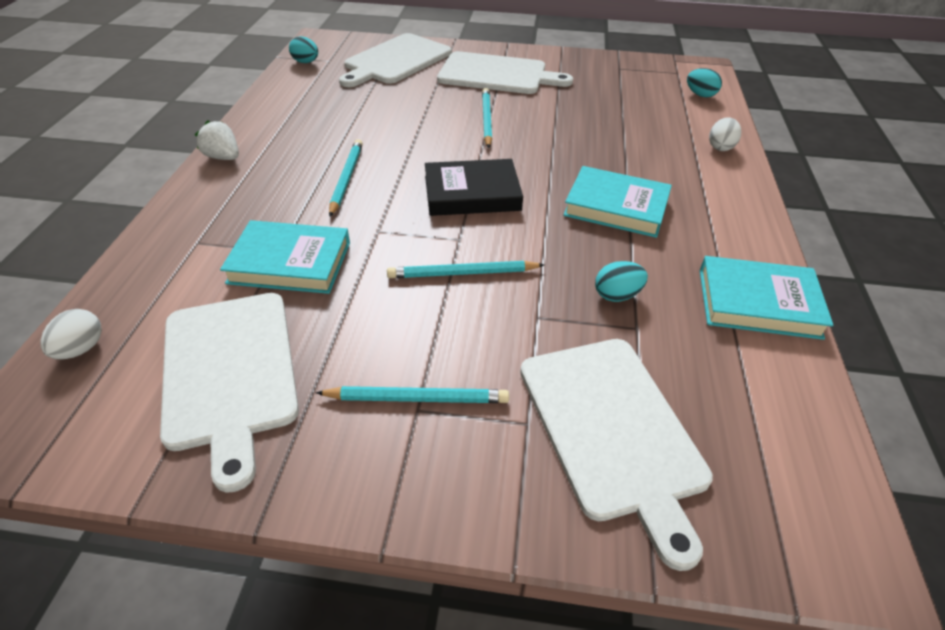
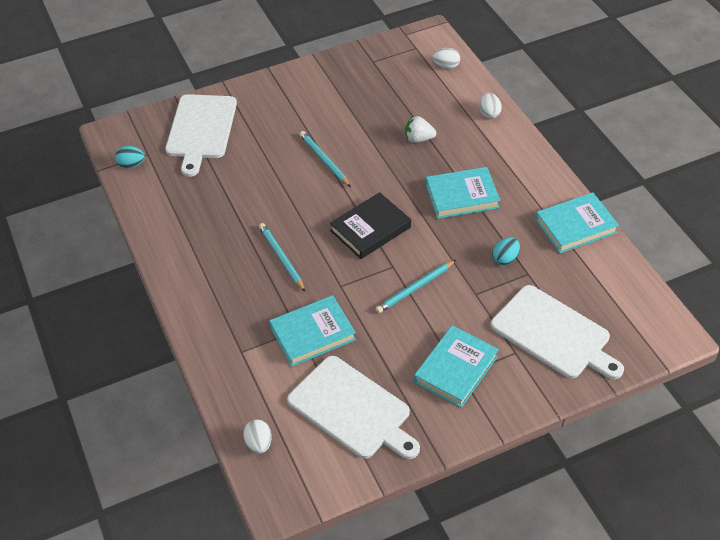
camera: 30 degrees left, 5 degrees up
white strawberry [195,120,239,160] -> white strawberry moved to [405,116,436,143]
turquoise pencil [315,386,509,403] -> turquoise book [414,326,499,408]
white cutting board [437,51,573,94] -> none
turquoise egg [687,68,722,97] -> white egg [433,48,460,69]

